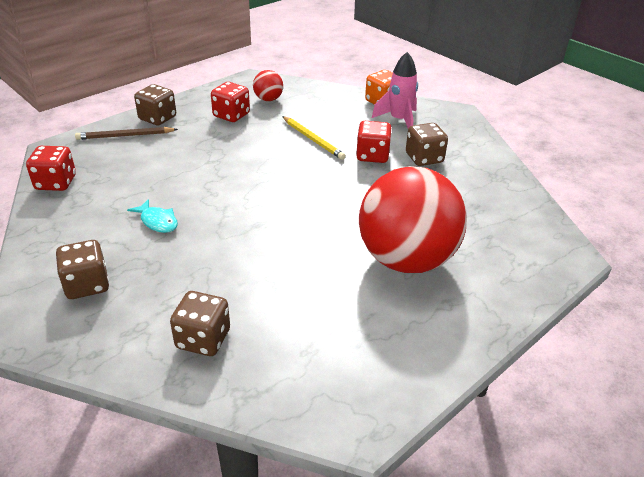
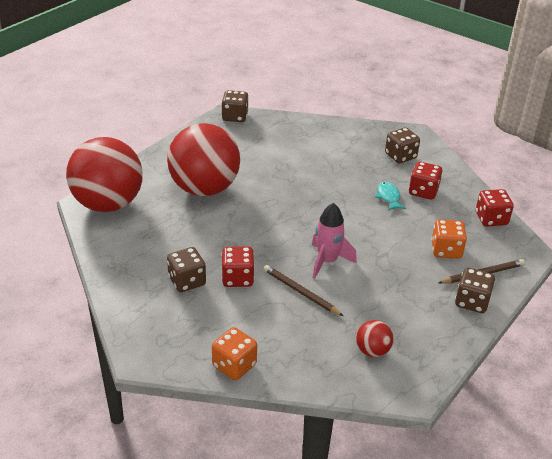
camera: 170 degrees right, 0 degrees up
turquoise fish [127,199,178,233] -> turquoise fish turned 45 degrees clockwise [375,182,406,210]
brown dice [170,291,230,356] -> brown dice moved to [221,90,249,122]
red dice [211,82,250,122] -> red dice moved to [409,162,442,200]
yellow pencil [282,116,346,160] -> brown pencil [264,265,343,316]
pink rocket [372,52,418,129] -> pink rocket moved to [312,203,357,279]
none -> red ball [66,137,143,212]
none -> orange dice [431,219,467,259]

